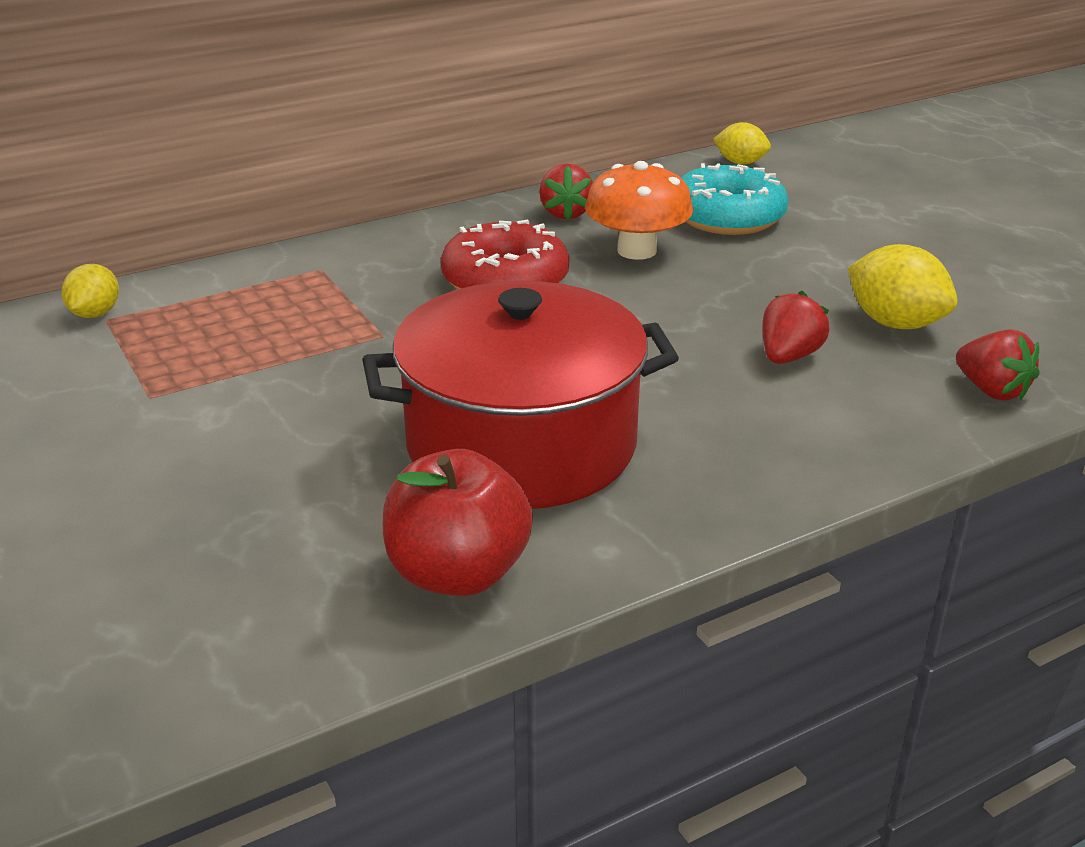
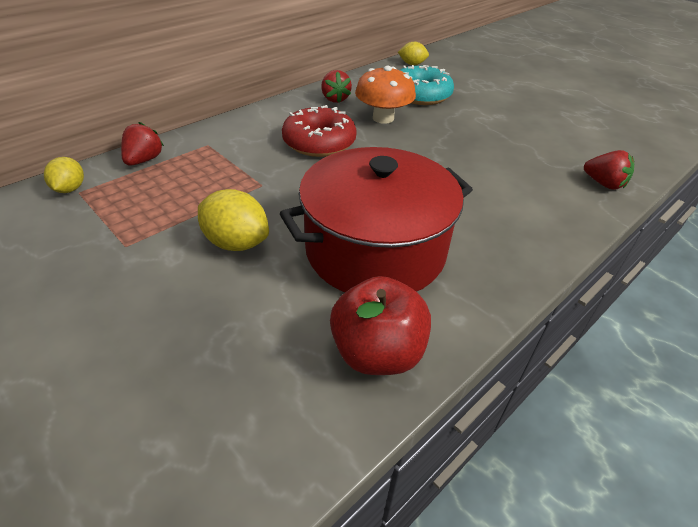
camera: 15 degrees left, 10 degrees up
red strawberry [762,291,830,364] -> red strawberry moved to [121,122,164,166]
yellow lemon [847,244,958,329] -> yellow lemon moved to [198,189,269,251]

